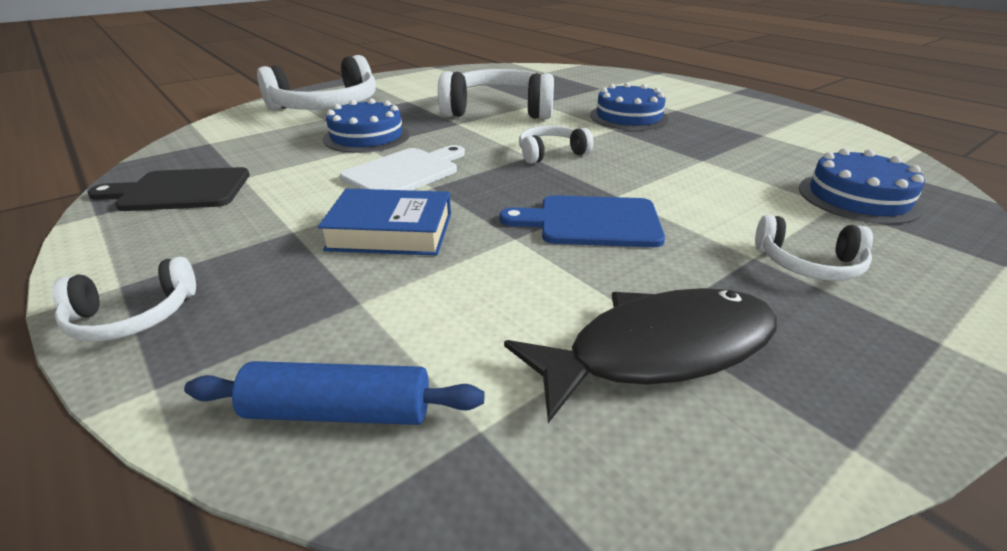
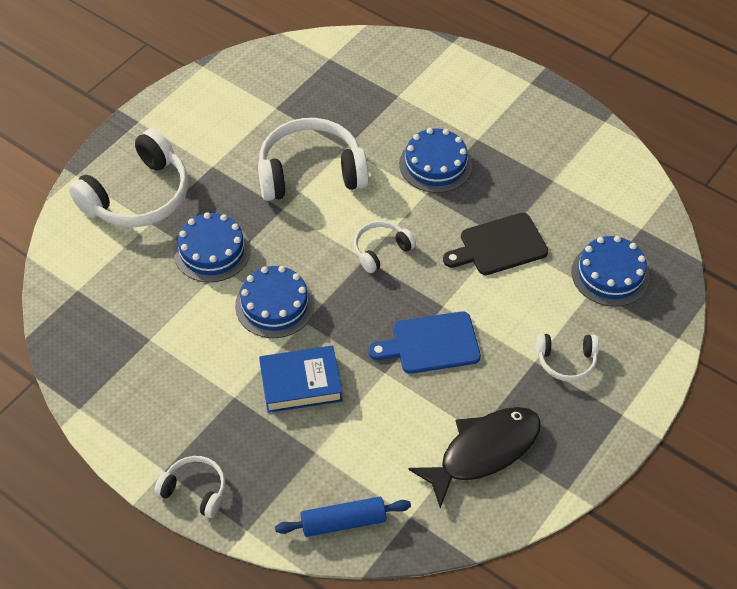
camera: 15 degrees left, 20 degrees up
white headphones [52,257,196,342] -> white headphones turned 120 degrees counterclockwise [154,456,226,518]
black cutting board [88,167,250,211] -> black cutting board moved to [443,213,548,275]
white cutting board [340,145,465,190] -> blue cake [235,266,314,338]

